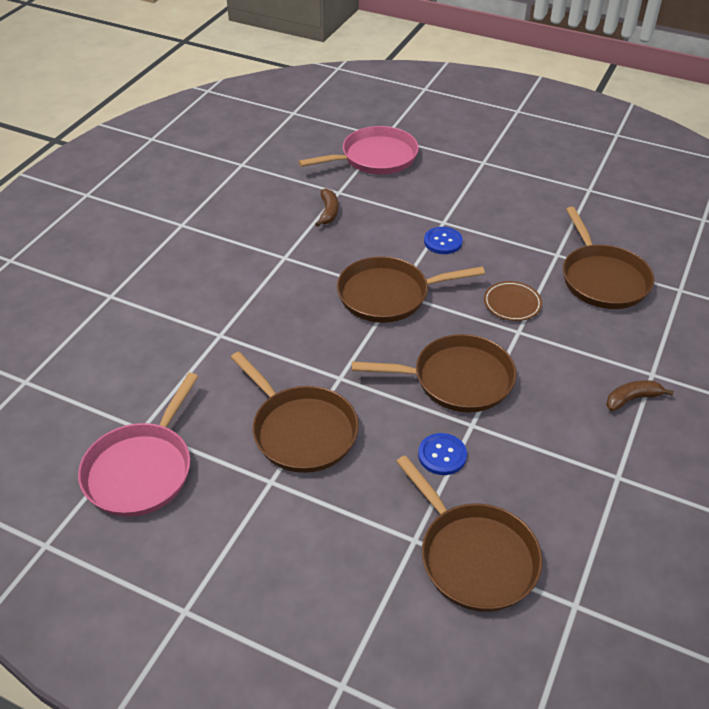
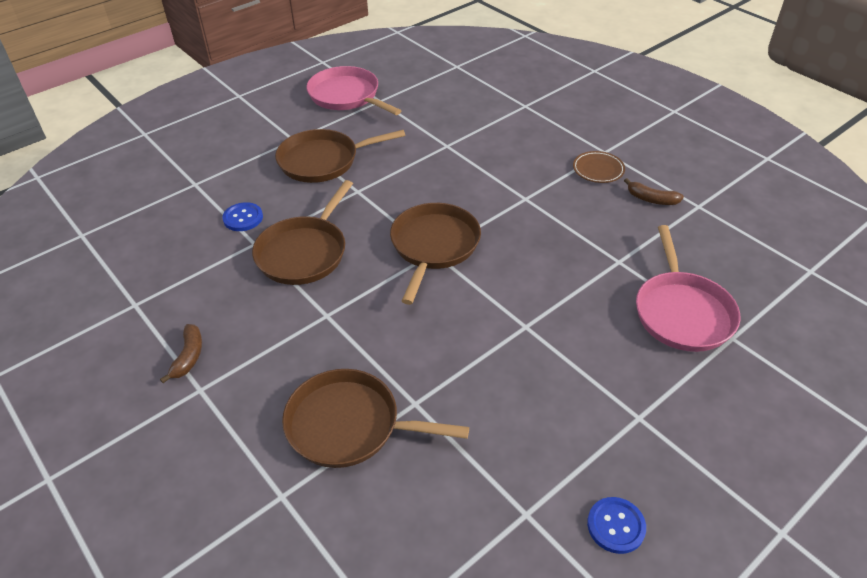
camera: 115 degrees right, 0 degrees up
brown banana [315,188,338,227] -> brown banana moved to [624,178,684,205]
brown pan [396,455,542,612] -> none
blue button [424,227,463,254] -> blue button moved to [587,497,646,554]
brown plate [484,281,542,321] -> brown plate moved to [573,151,625,183]

